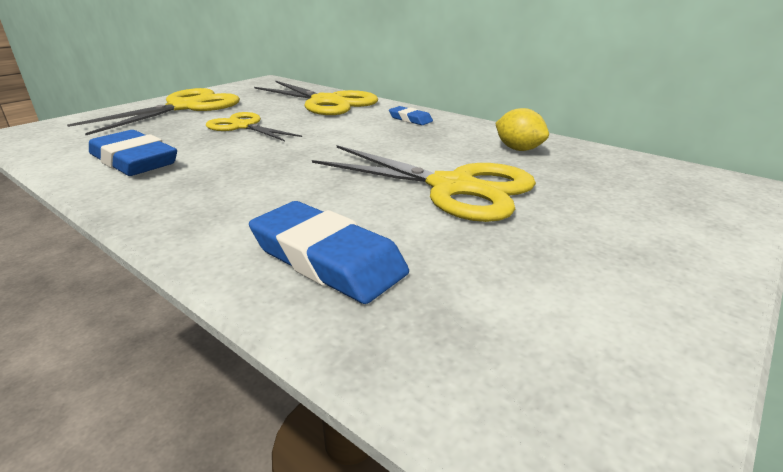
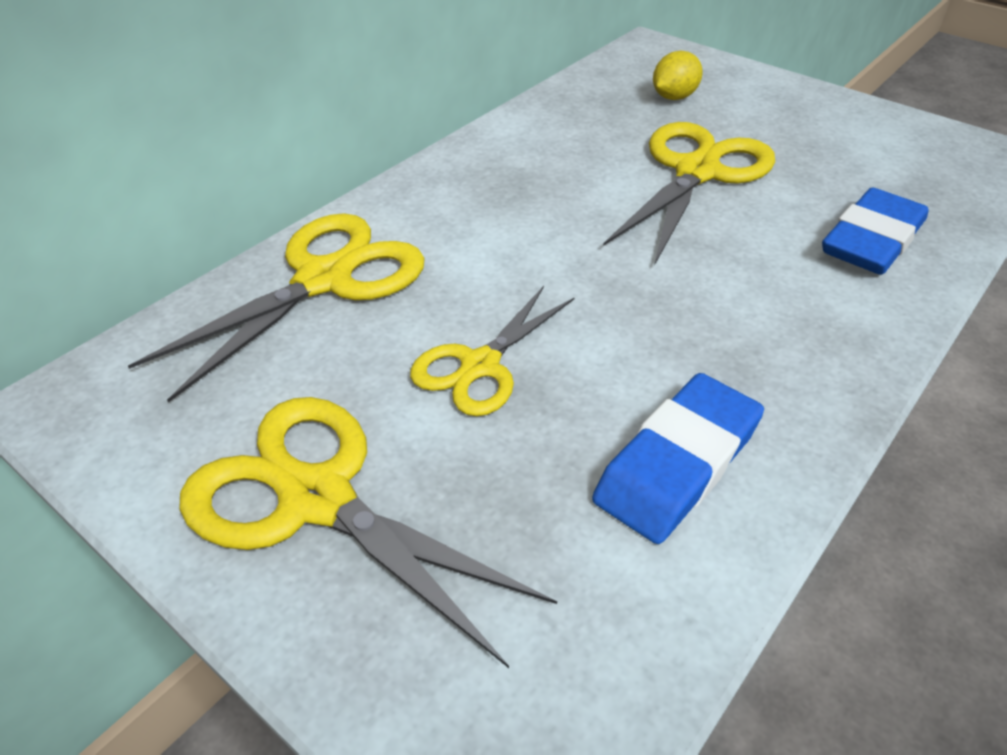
camera: 90 degrees left, 15 degrees up
blue eraser [389,106,433,125] -> none
yellow lemon [495,108,549,151] -> yellow lemon moved to [653,51,703,100]

